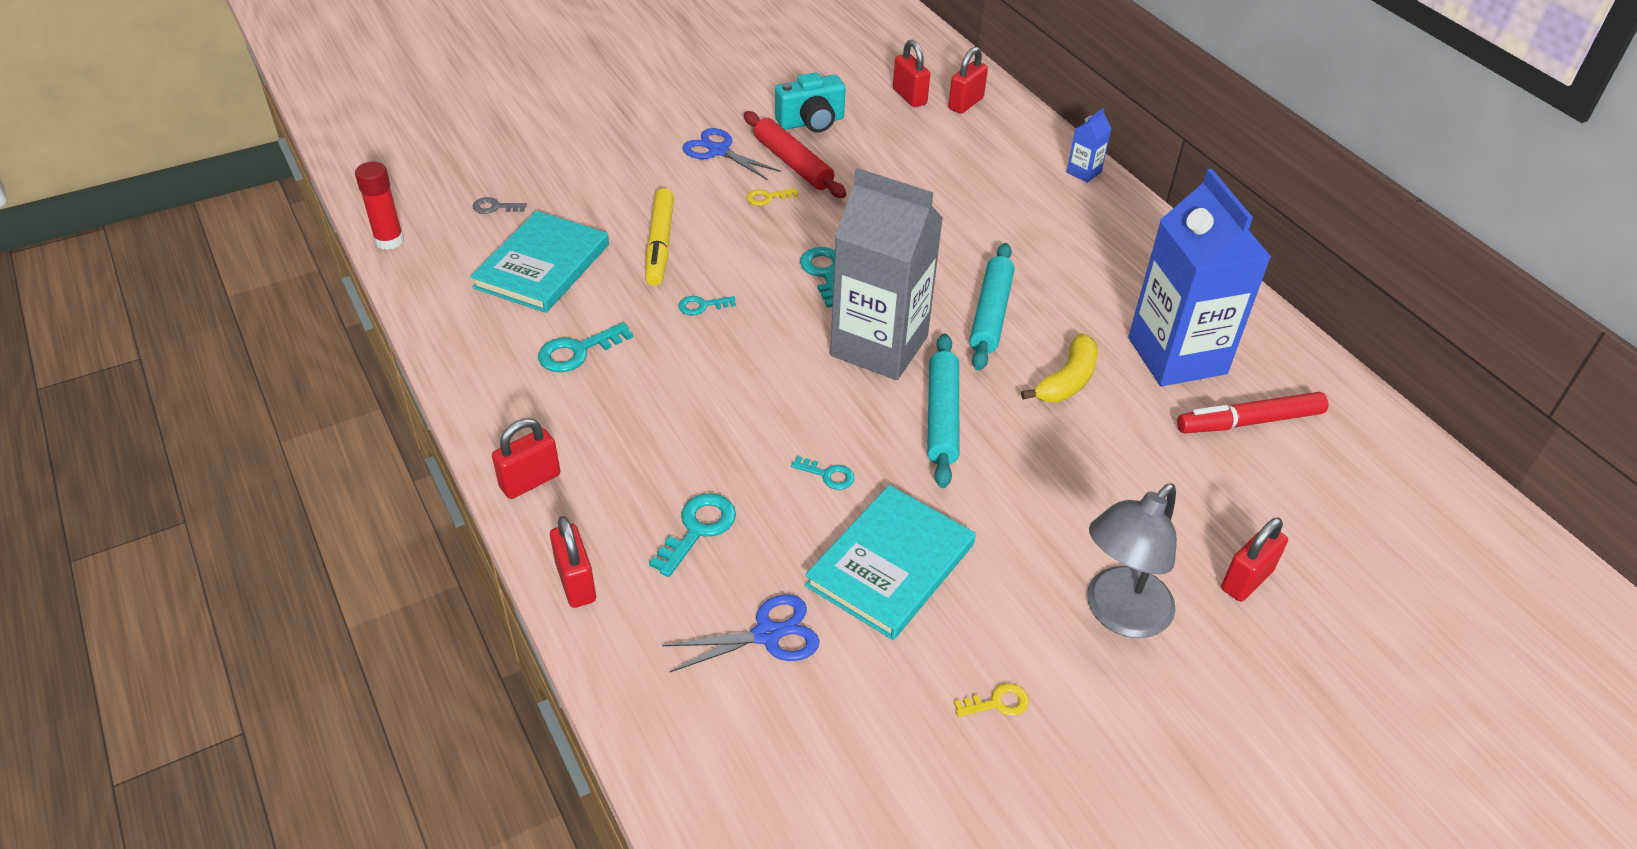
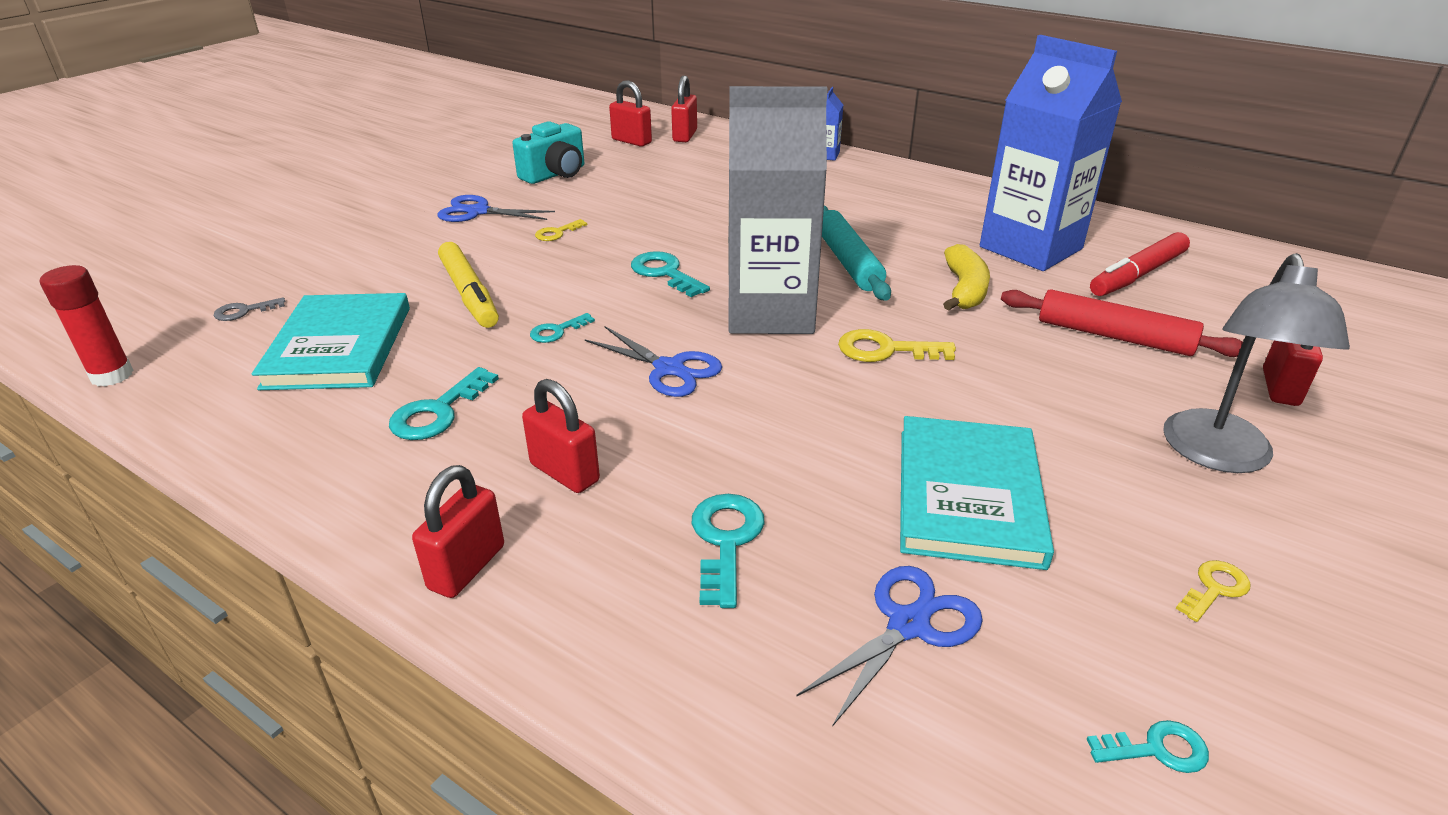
camera: 25 degrees left, 10 degrees down
red padlock [550,516,596,608] -> red padlock moved to [522,379,600,493]
red rolling pin [744,111,846,198] -> red rolling pin moved to [1001,289,1243,357]
turquoise key [791,456,855,490] -> turquoise key moved to [1086,720,1209,773]
turquoise rolling pin [927,333,959,488] -> yellow key [838,329,956,362]
none -> blue scissors [585,326,722,397]

